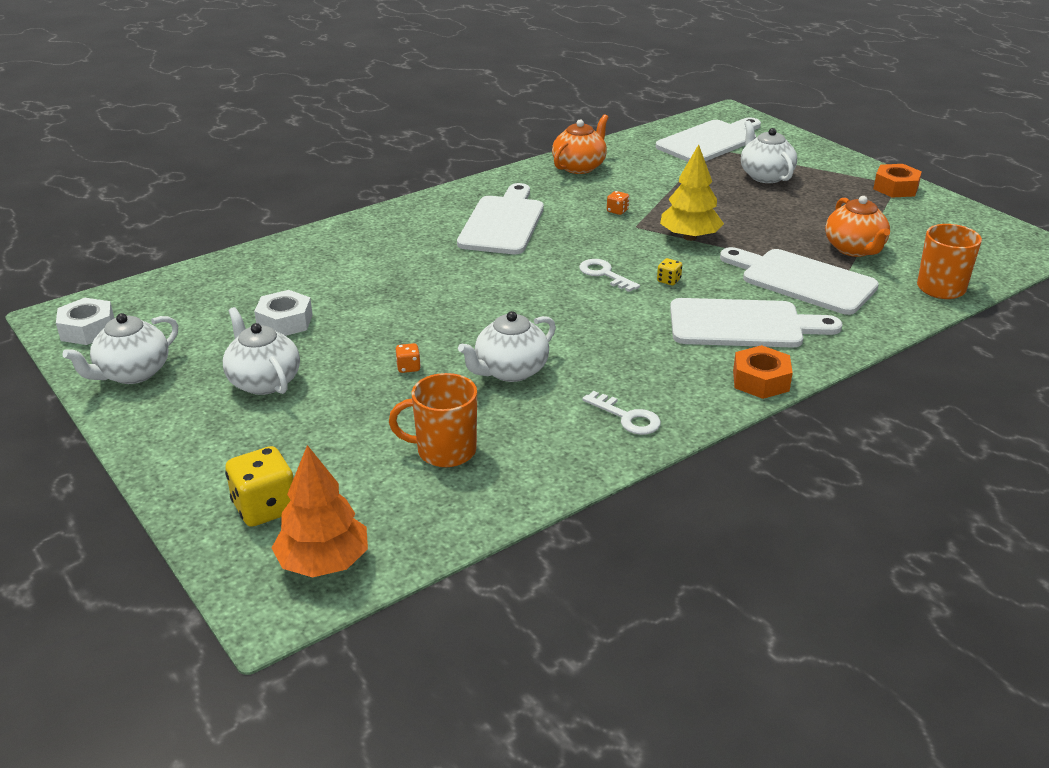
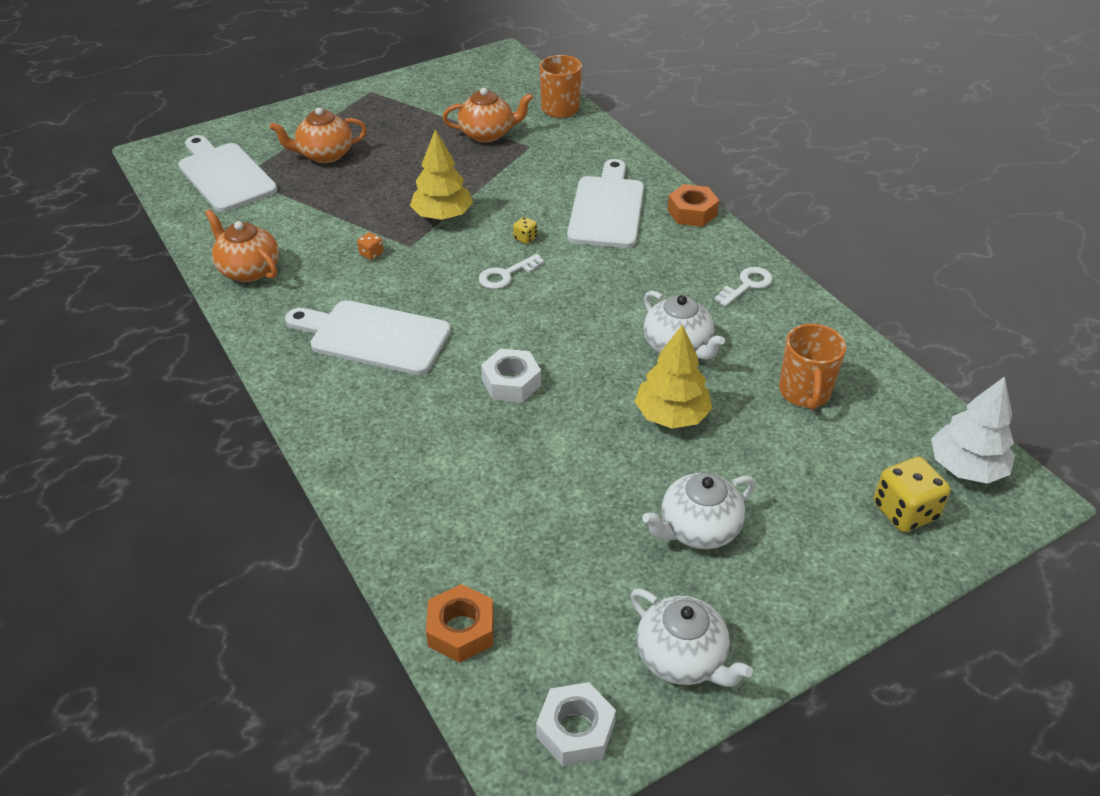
camera: 85 degrees left, 10 degrees up
white nut [254,290,313,336] -> white nut moved to [481,349,541,403]
orange tree [272,445,368,577] -> white tree [931,376,1015,484]
orange dice [396,343,421,373] -> yellow tree [634,324,713,428]
white cutting board [720,247,879,315] -> none
white teapot [741,120,797,183] -> orange teapot [270,108,367,163]
orange nut [873,164,922,198] -> orange nut moved to [426,584,494,663]

